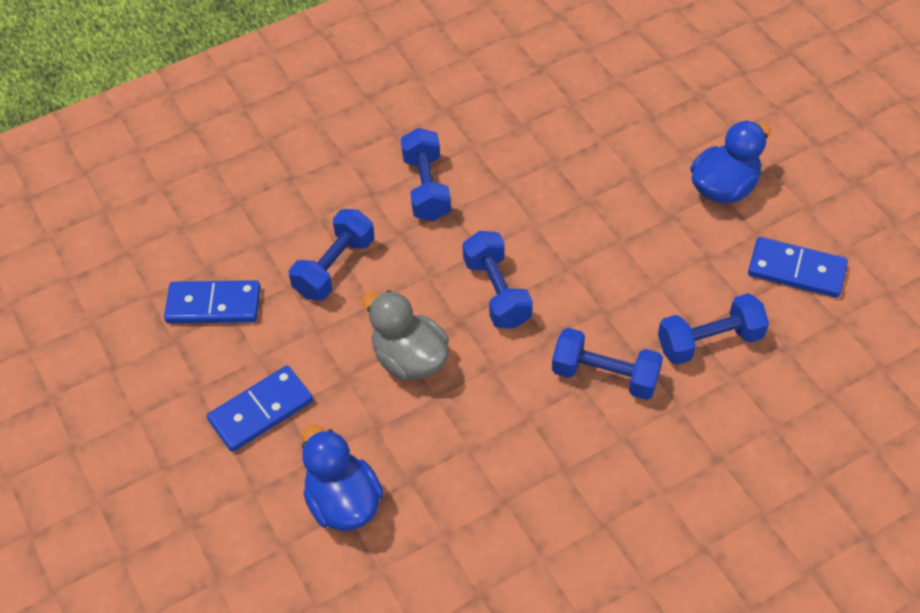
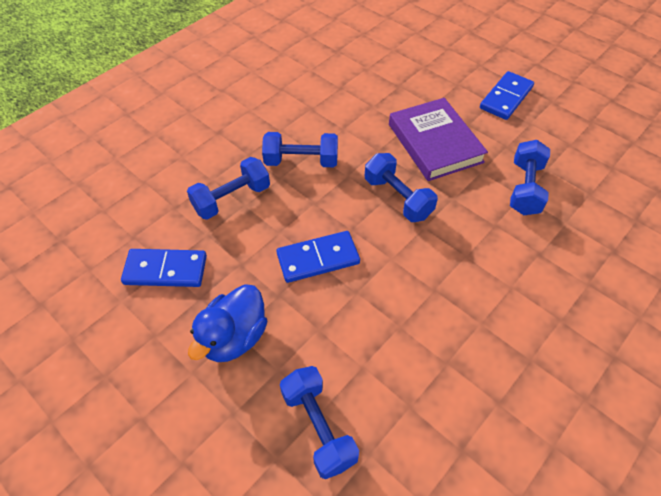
camera: 160 degrees right, 0 degrees up
blue domino [164,280,261,324] -> blue domino moved to [276,231,360,283]
blue duck [302,425,384,531] -> none
grey duck [362,290,449,381] -> purple book [389,98,488,181]
blue dumbbell [401,128,451,221] -> blue dumbbell moved to [280,366,359,479]

